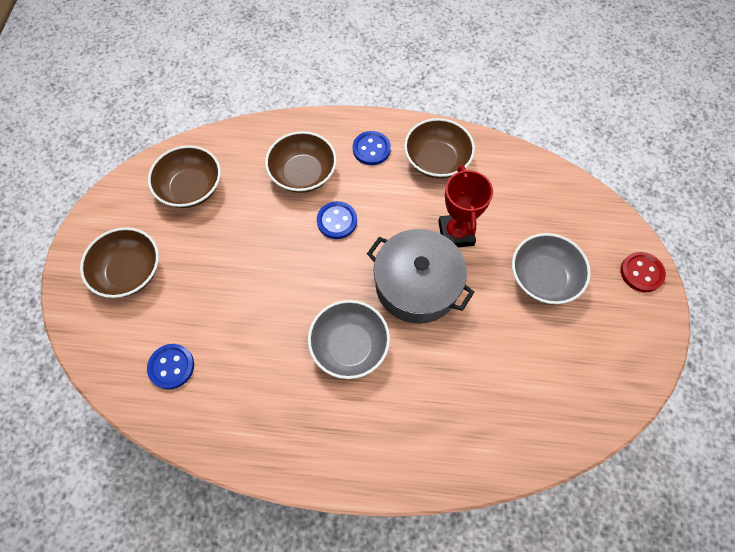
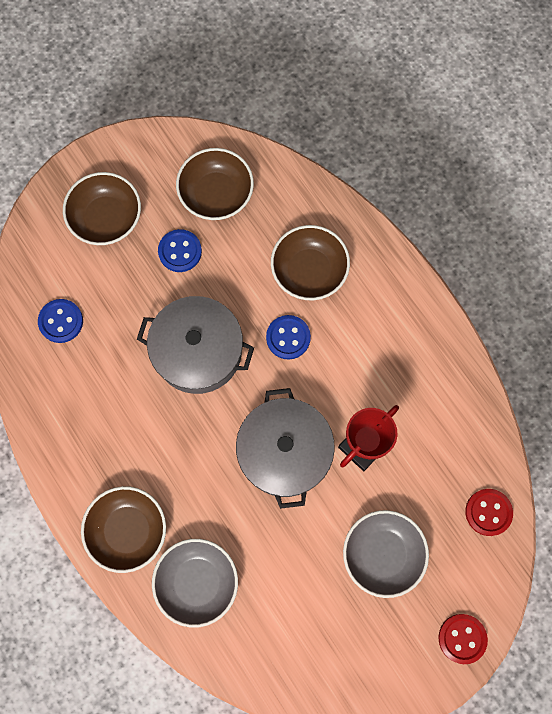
camera: 50 degrees right, 10 degrees up
grey bowl [308,300,390,379] -> grey bowl moved to [152,539,238,628]
blue button [353,131,391,165] -> blue button moved to [158,229,202,272]
brown bowl [404,118,475,179] -> brown bowl moved to [81,486,166,573]
none -> grey pot [137,296,254,394]
none -> red button [465,489,513,536]

